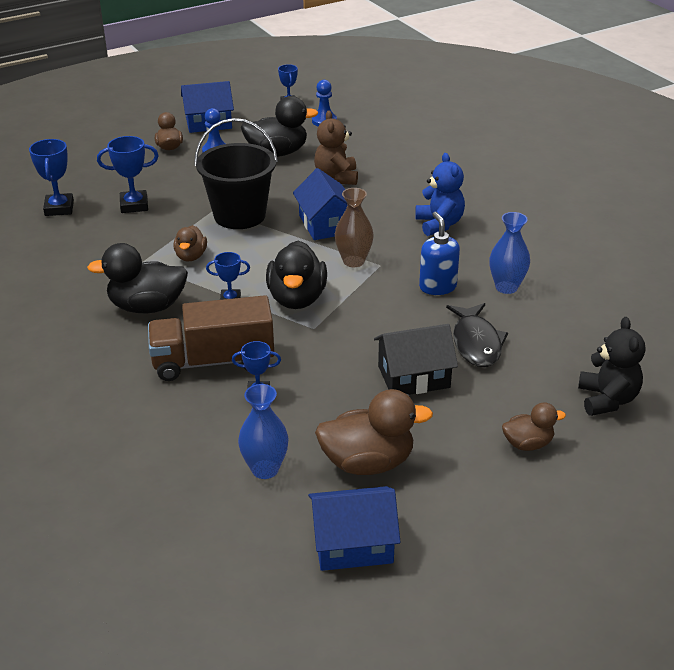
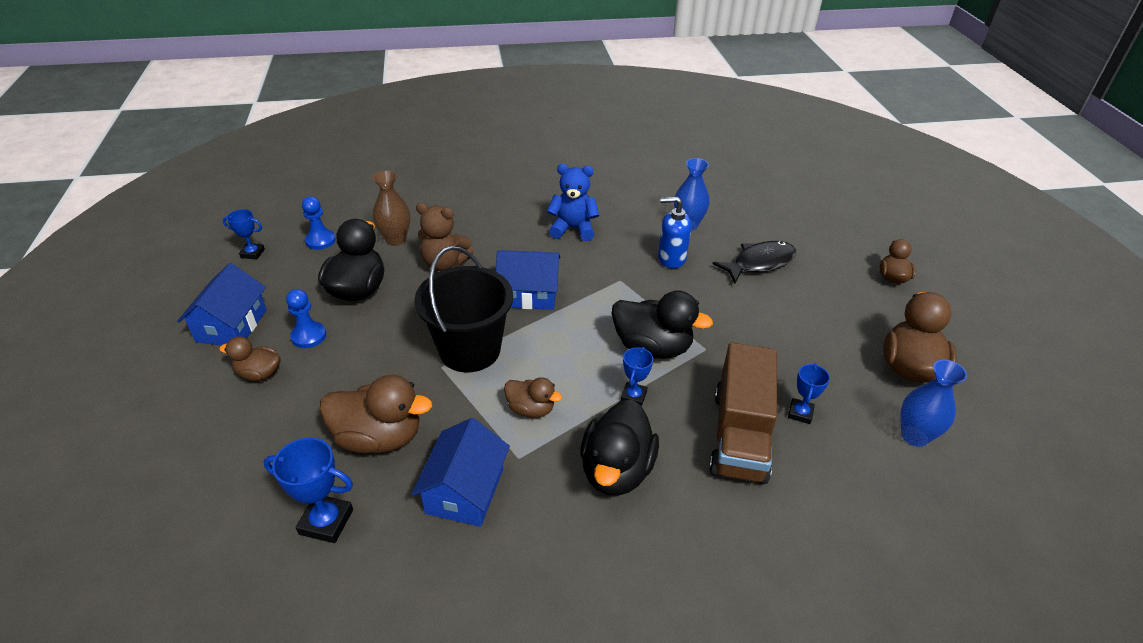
camera: 70 degrees left, 5 degrees up
blue trophy [97,136,159,213] -> brown duck [319,375,432,453]
blue house [308,486,400,571] -> blue house moved to [411,418,510,527]
brown vase [335,188,374,267] -> brown vase moved to [373,171,410,246]
black house [374,324,458,395] -> none
black fish [446,303,508,367] -> black fish turned 45 degrees counterclockwise [713,241,796,284]
black teddy bear [578,317,645,416] -> none

